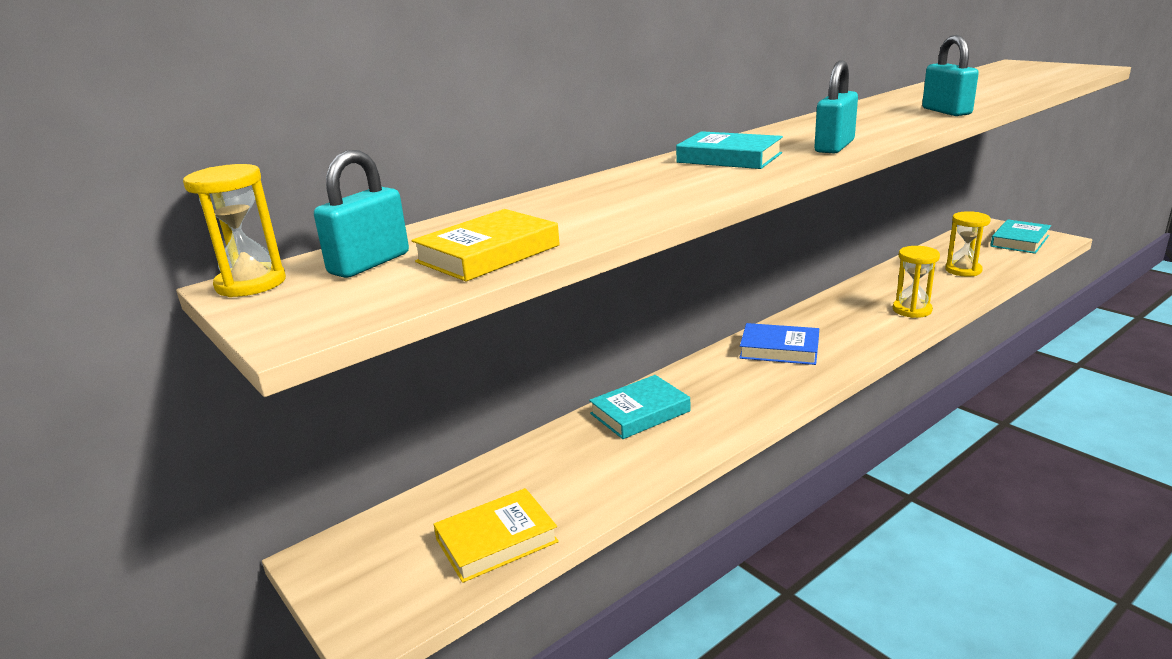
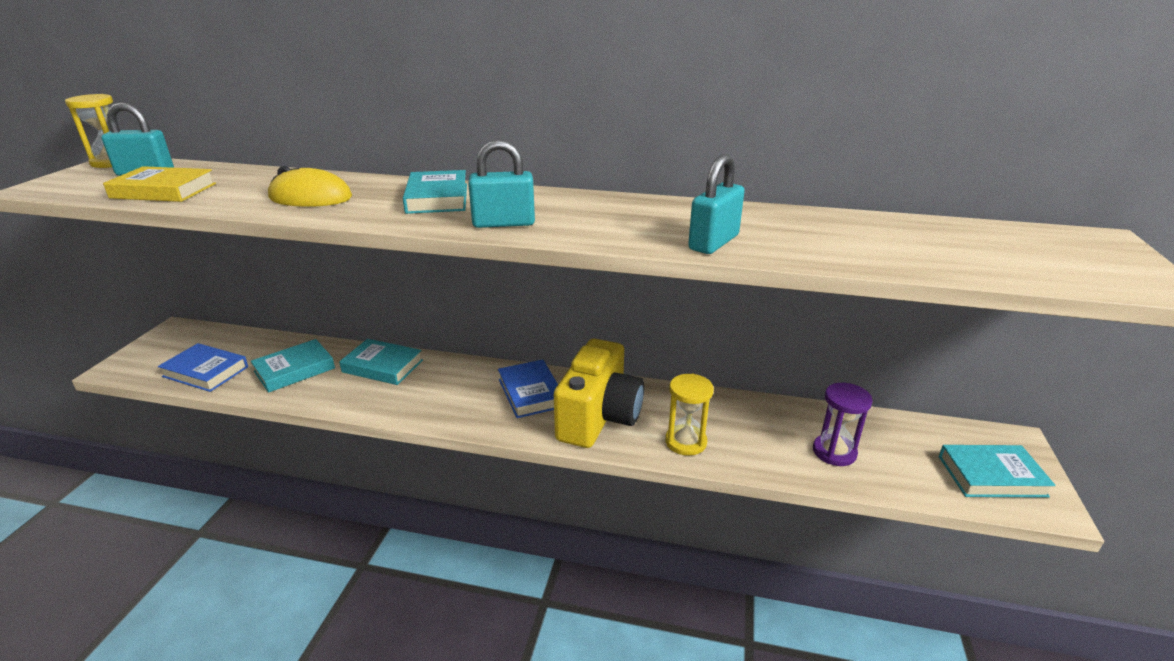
camera: 50 degrees right, 5 degrees up
yellow book [433,488,559,583] -> blue book [158,343,248,392]
yellow hourglass [945,211,991,277] -> purple hourglass [813,383,873,466]
none -> turquoise book [251,339,335,393]
none -> yellow mouse [268,166,352,207]
none -> yellow camera [554,338,644,448]

